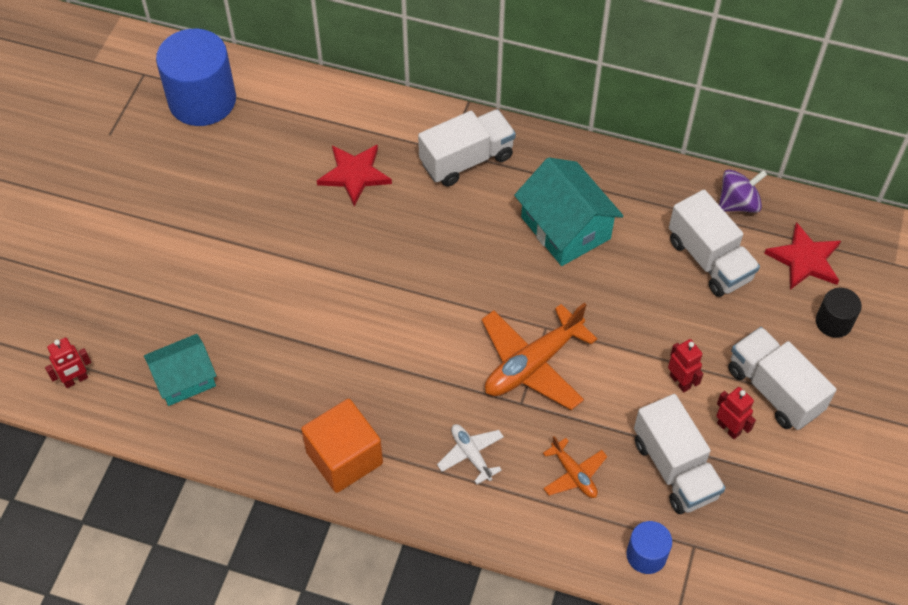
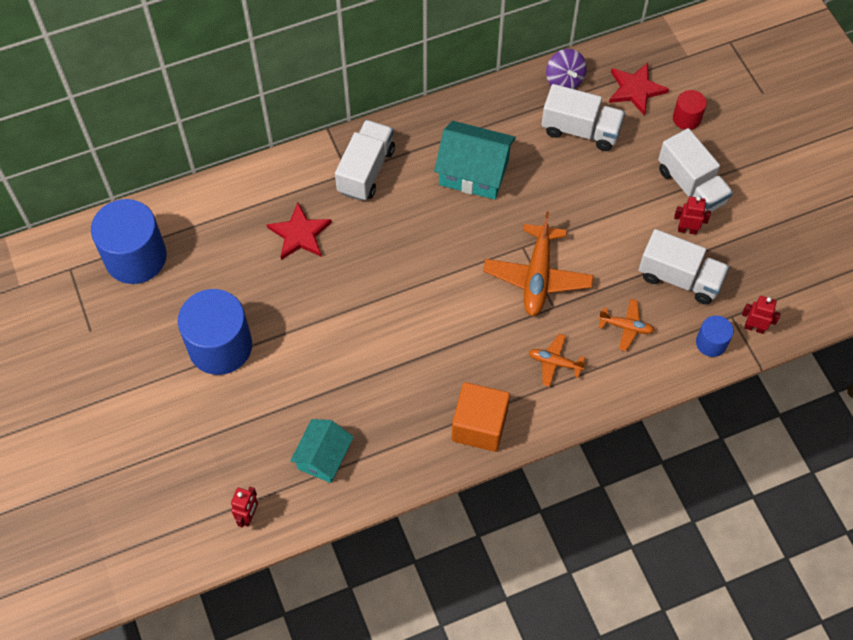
camera: 40 degrees left, 5 degrees up
white plane [437,424,504,484] -> orange plane [529,334,586,387]
red robot [668,339,703,392] -> red robot moved to [742,296,781,334]
purple spinning top [719,170,767,213] -> purple spinning top turned 135 degrees clockwise [546,49,587,89]
white truck [728,327,836,430] -> white truck turned 135 degrees counterclockwise [658,128,733,212]
black cylinder [816,288,862,338] -> red cylinder [673,90,707,130]
none -> blue cylinder [178,289,252,375]

